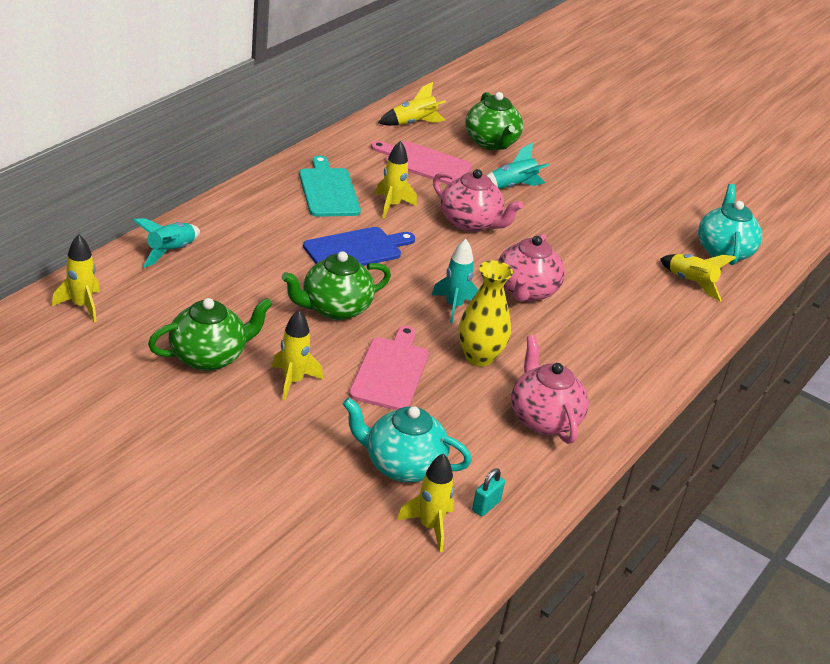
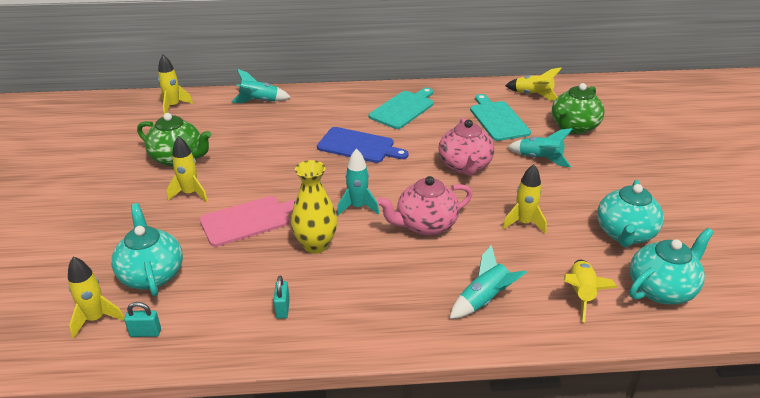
camera: 55 degrees right, 0 degrees up
green teapot [281,251,391,320] -> none
pink cutting board [371,141,472,185] -> turquoise cutting board [470,94,531,141]
yellow rocket [376,141,417,218] -> yellow rocket moved to [502,164,547,234]
pink teapot [511,335,589,444] -> turquoise padlock [273,276,290,319]
none -> turquoise rocket [450,245,527,319]
none -> turquoise teapot [597,180,664,247]

